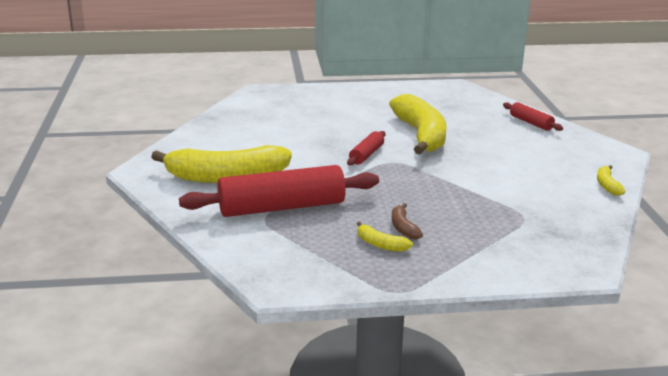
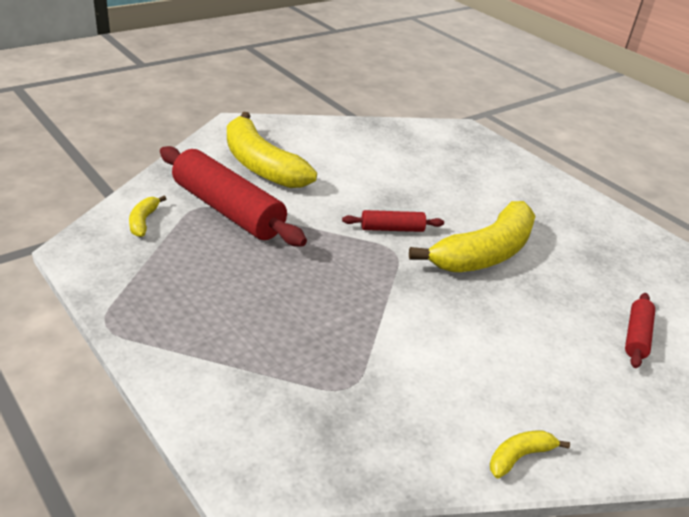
camera: 55 degrees right, 10 degrees up
yellow banana [357,221,413,252] -> yellow banana moved to [129,196,166,237]
brown banana [392,203,423,240] -> none

